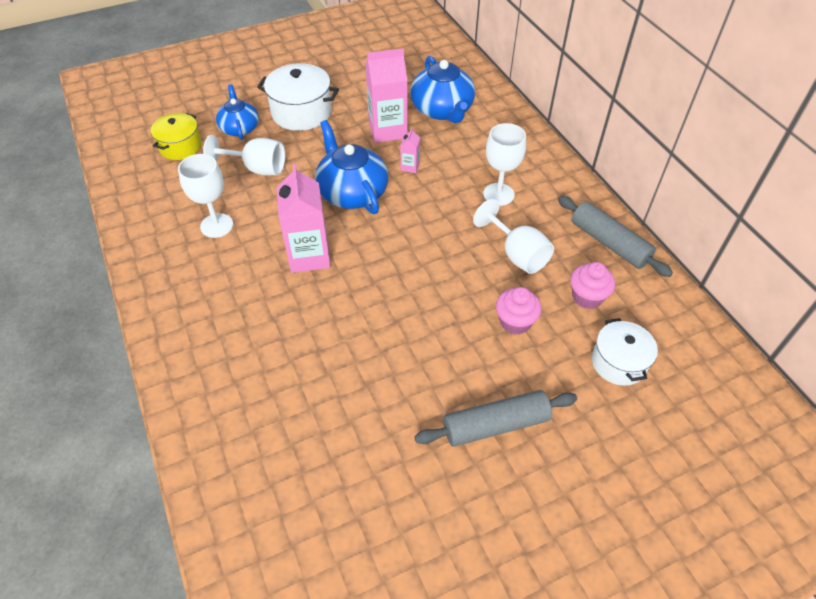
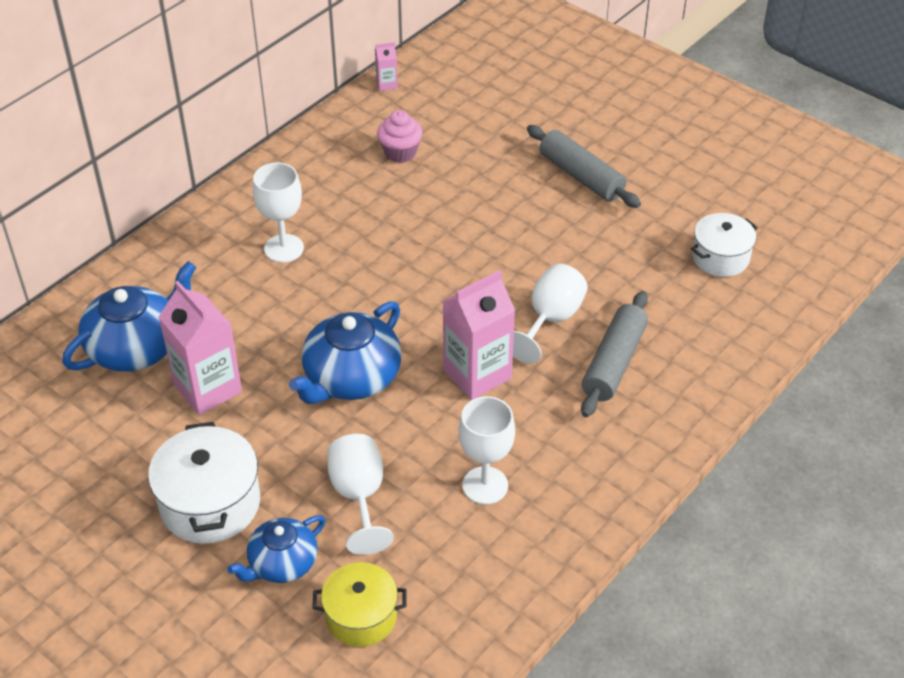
camera: 115 degrees left, 5 degrees down
pink carton [400,128,420,173] -> pink carton moved to [375,42,398,91]
white goblet [473,199,554,274] -> white goblet moved to [513,264,588,363]
pink cupcake [496,287,542,335] -> none
grey rolling pin [558,196,673,277] -> grey rolling pin moved to [581,291,648,417]
white pot [592,318,658,386] -> white pot moved to [691,213,758,277]

